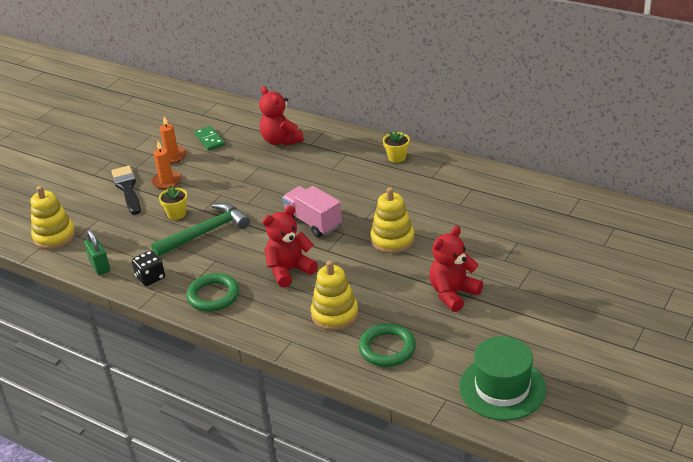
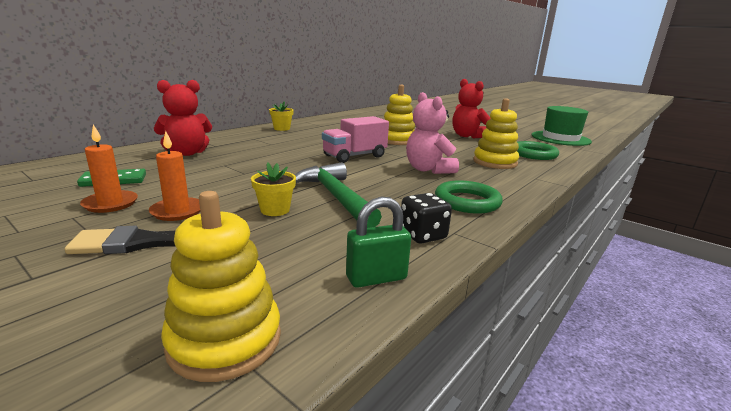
camera: 85 degrees left, 15 degrees down
red teddy bear [262,205,318,288] -> pink teddy bear [406,92,459,174]

